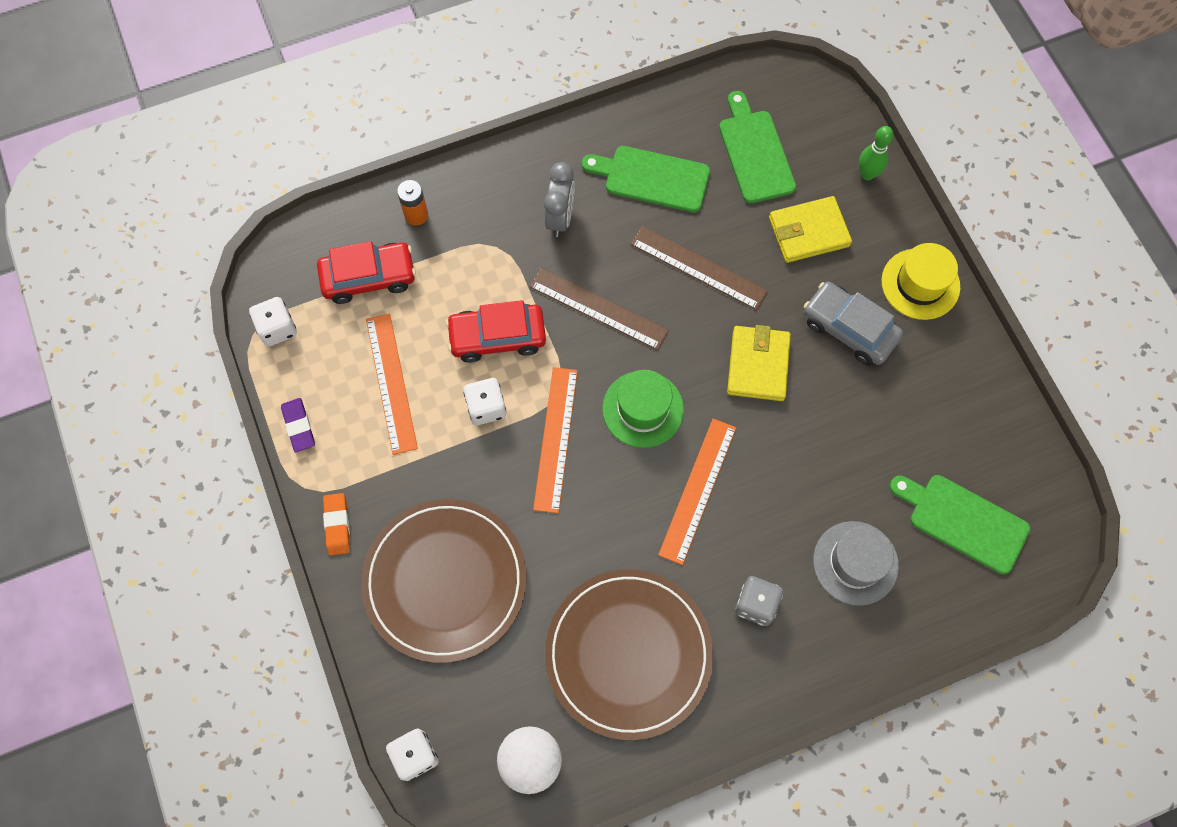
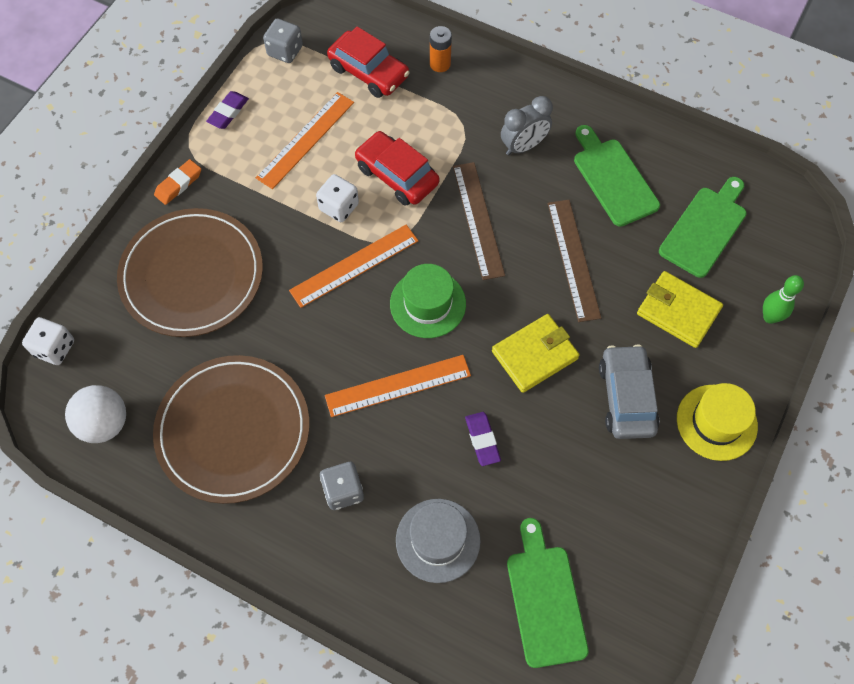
camera: 50 degrees right, 5 degrees down
white dice [249,297,297,347] -> grey dice [263,18,303,63]
none -> purple eraser [465,412,501,466]

